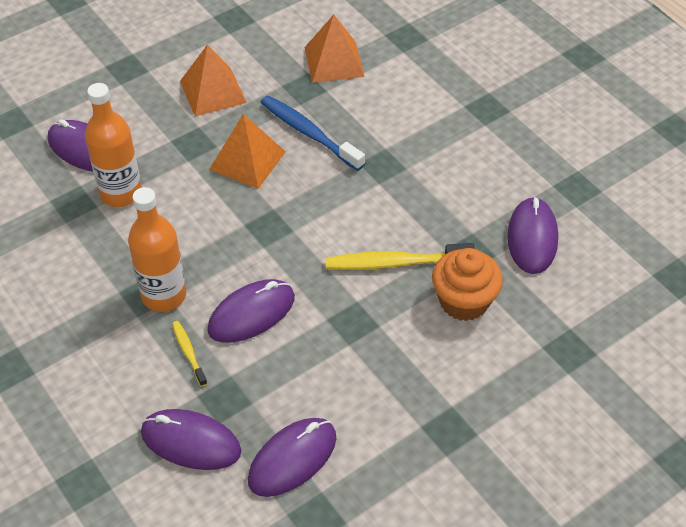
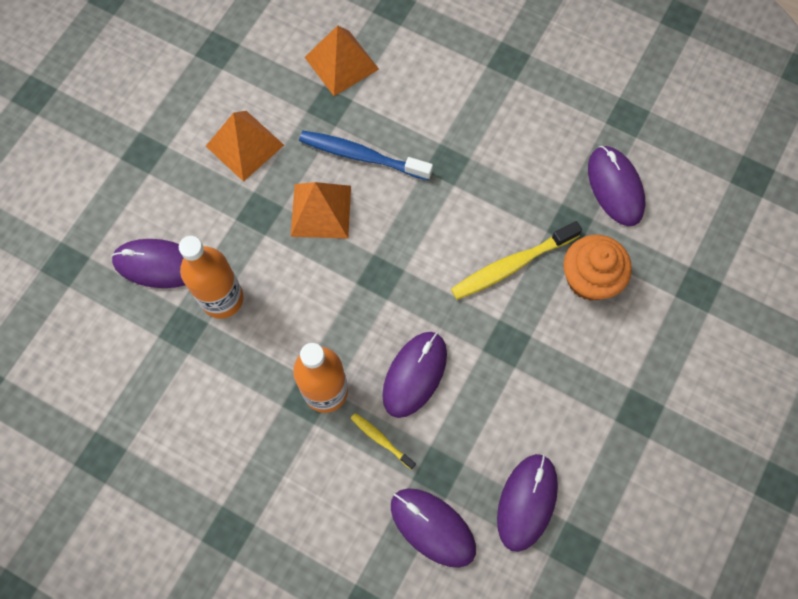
camera: 25 degrees left, 20 degrees up
purple mouse [141,409,241,470] -> purple mouse turned 45 degrees clockwise [391,488,476,568]

